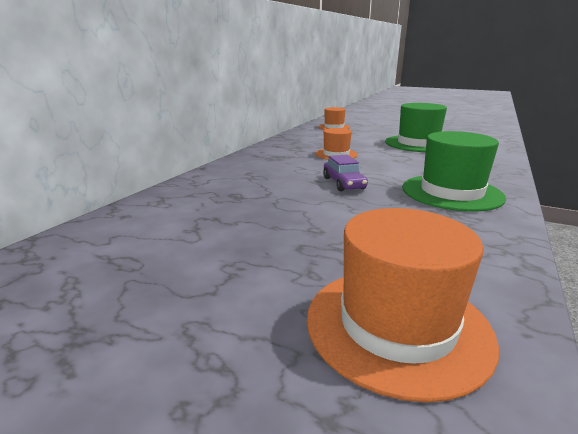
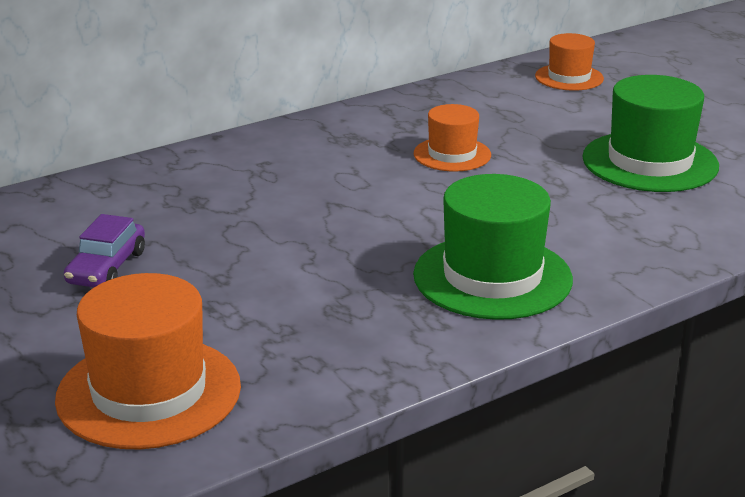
camera: 30 degrees right, 5 degrees up
purple car [323,155,368,191] -> purple car moved to [64,214,145,287]

